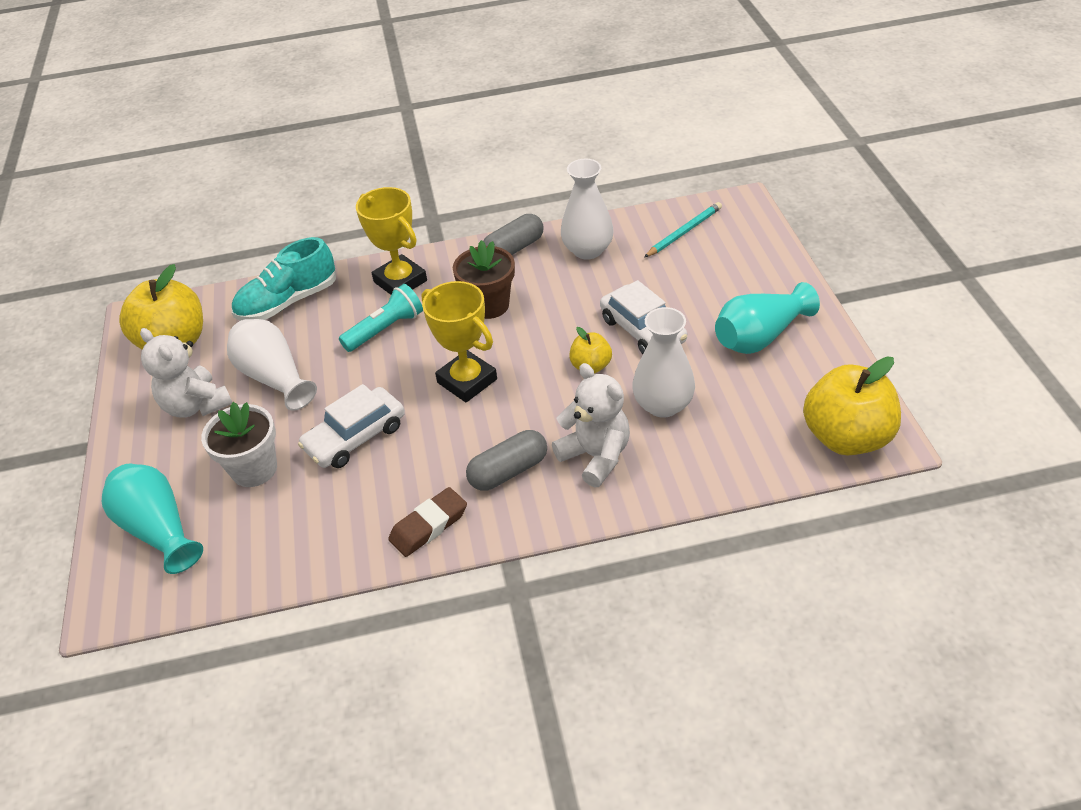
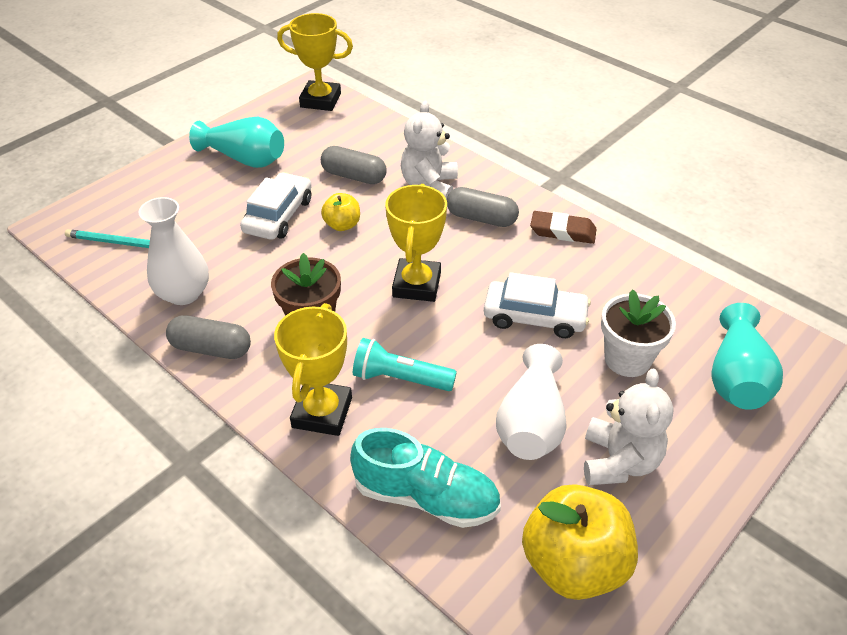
camera: 130 degrees left, 0 degrees up
white vase [632,307,695,418] -> grey capsule [321,146,387,184]
yellow apple [803,357,901,455] -> yellow trophy [277,13,353,111]

